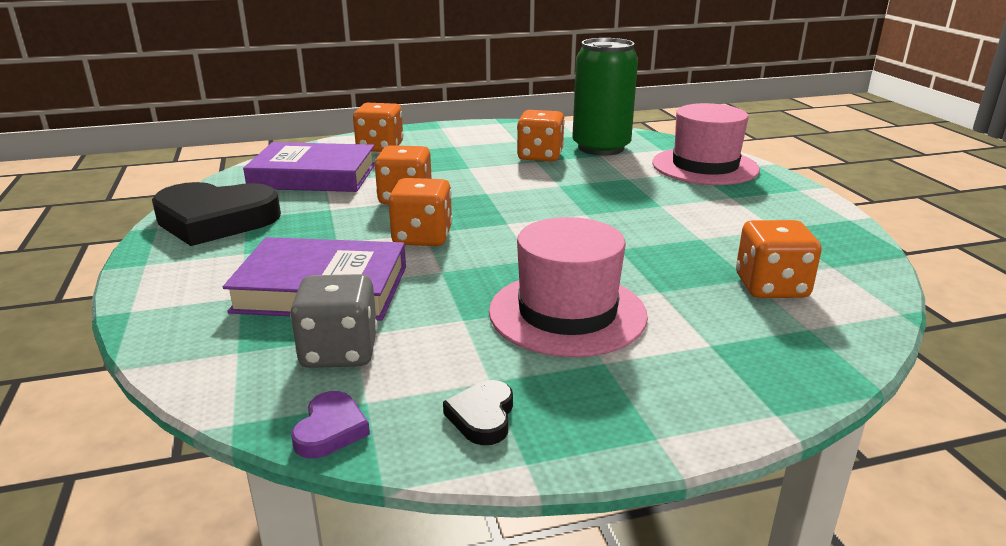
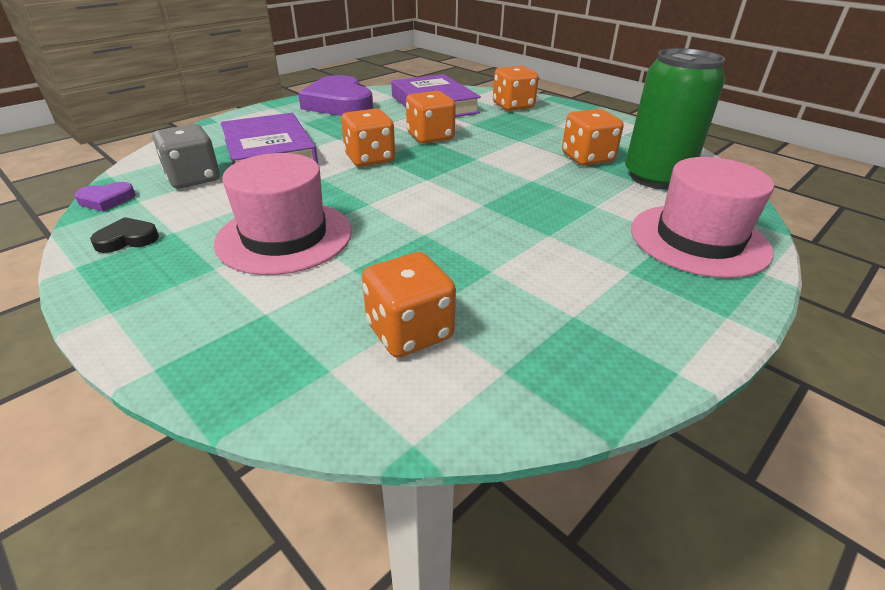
camera: 60 degrees right, 10 degrees up
black heart [152,182,281,246] -> purple heart [298,75,373,116]

